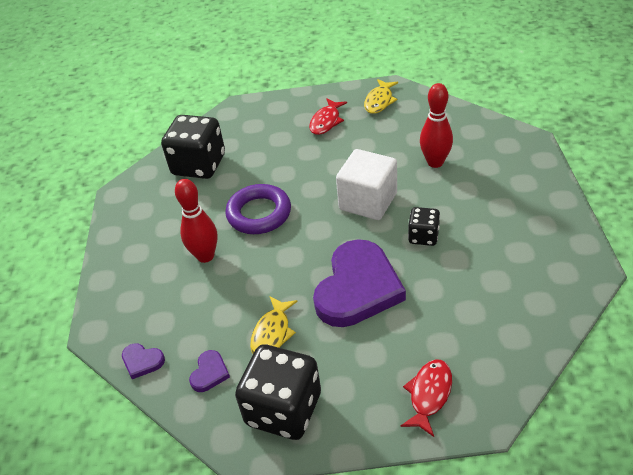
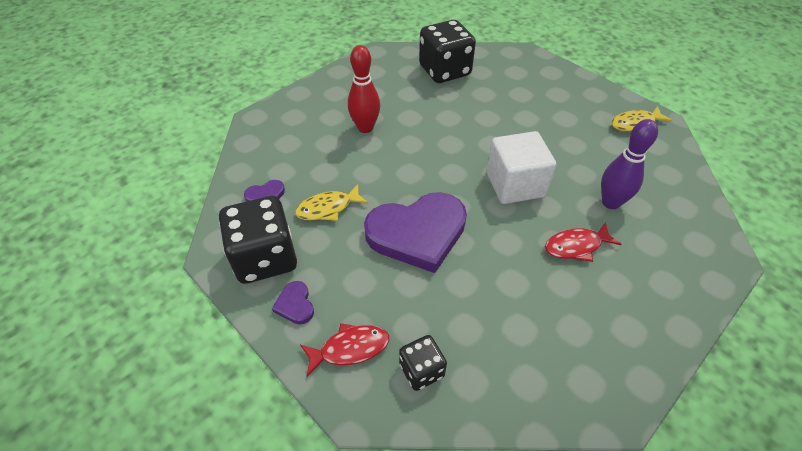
camera: 45 degrees right, 5 degrees up
purple heart [122,343,165,379] -> purple heart moved to [272,281,314,324]
purple ring [225,184,291,234] -> none
red fish [309,98,347,135] -> red fish moved to [545,222,622,262]
black dice [408,207,440,246] -> black dice moved to [399,335,447,391]
red bowling pin [420,83,453,168] -> purple bowling pin [601,119,658,209]

